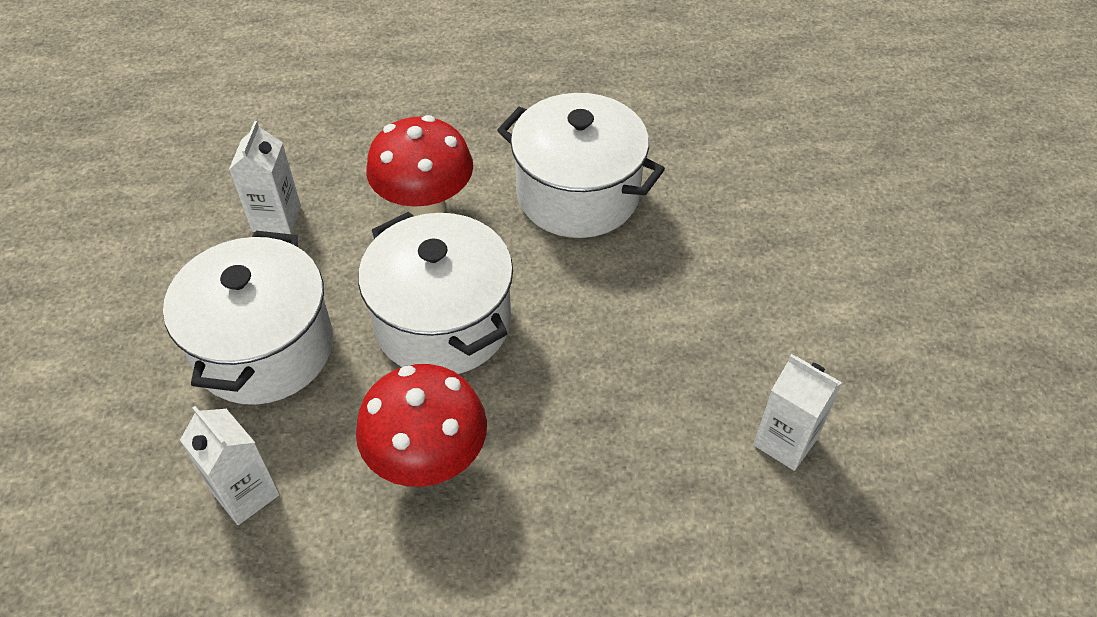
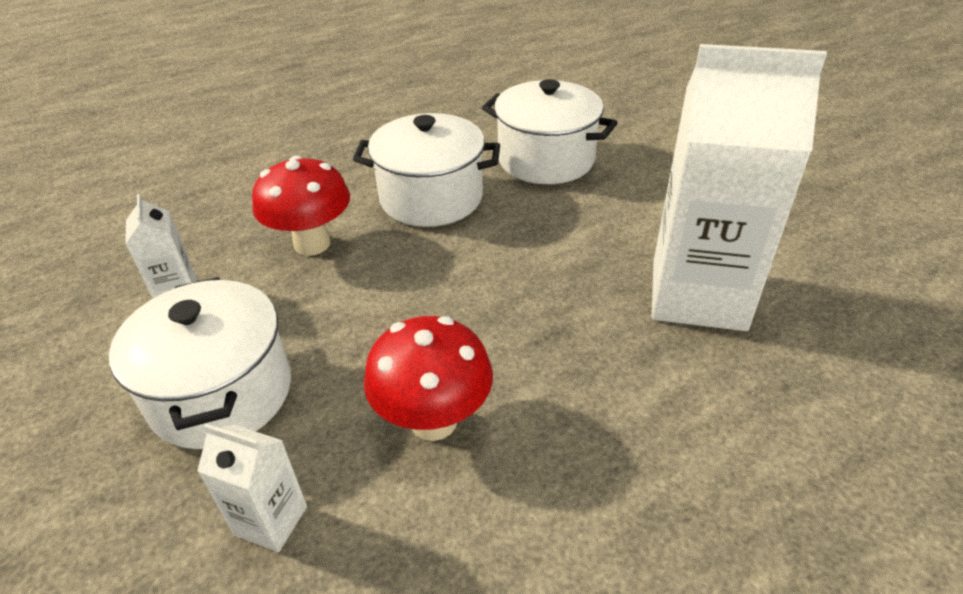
camera: 25 degrees left, 10 degrees down
white pot [358,212,513,374] -> white pot moved to [482,79,618,184]
white carton [753,354,842,471] -> white carton [652,44,827,331], size x2.27

